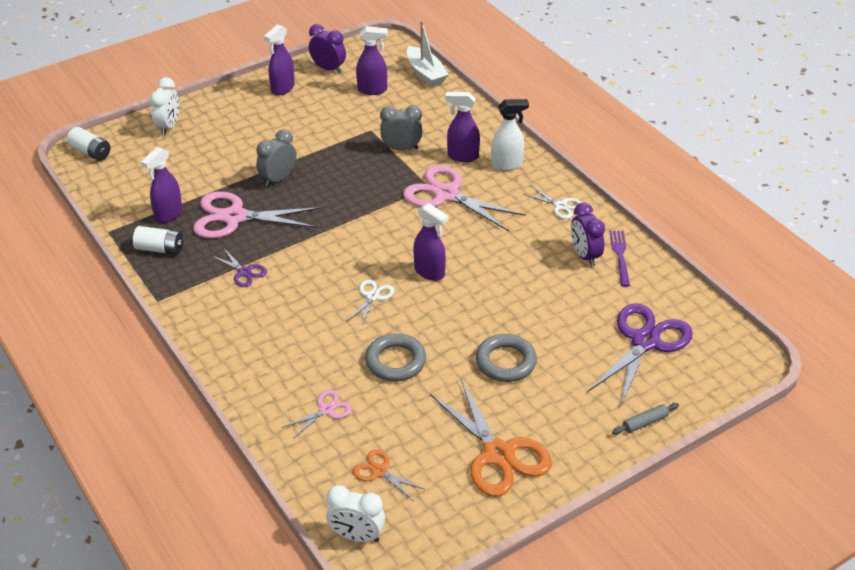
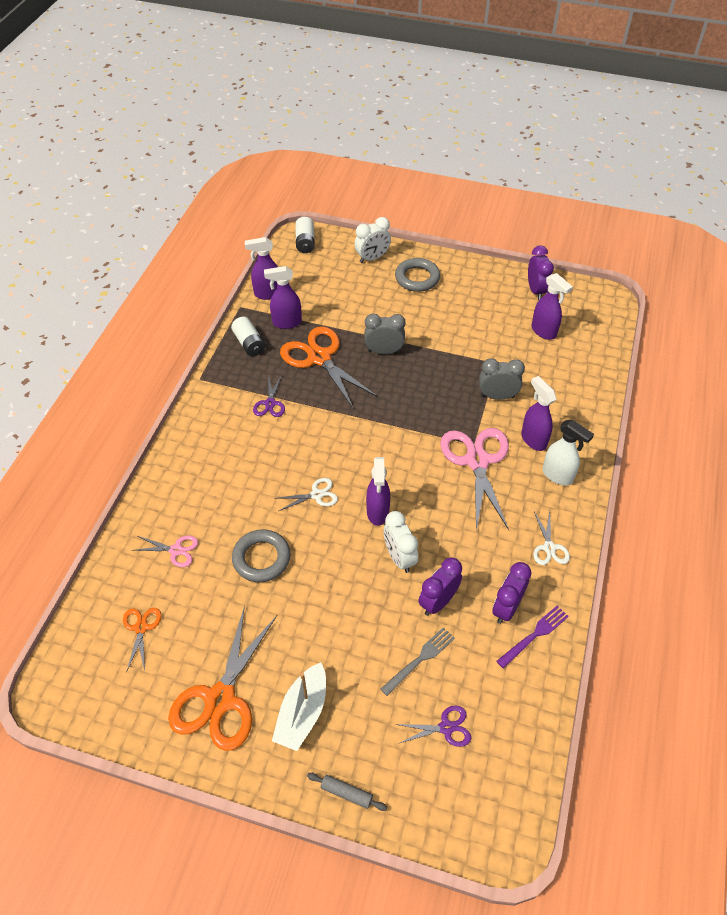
camera: 50 degrees right, 10 degrees up
pink scissors [193,192,320,238] -> orange scissors [280,326,378,409]
purple spray bottle [264,24,295,95] -> purple spray bottle moved to [245,237,278,300]
white clock [326,485,385,542] -> white clock moved to [384,511,418,573]
grey clock [380,105,422,151] -> grey clock turned 45 degrees counterclockwise [479,358,525,400]
white boat [407,21,449,87] -> white boat moved to [272,663,326,751]
grey ring [476,334,537,382] -> grey ring moved to [395,258,440,292]
purple scissors [587,303,693,408] -> purple scissors [395,705,471,747], size x0.48
none -> grey fork [381,627,455,696]
none -> purple clock [418,557,462,616]

